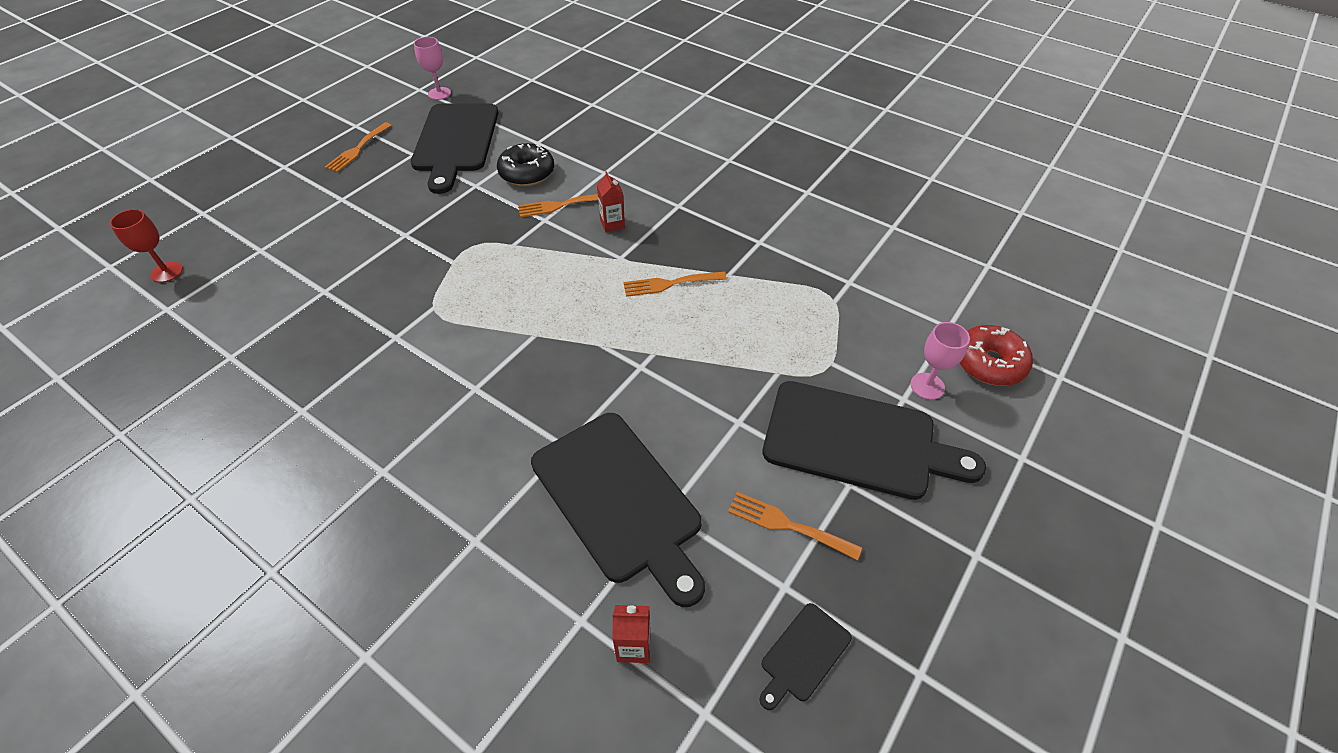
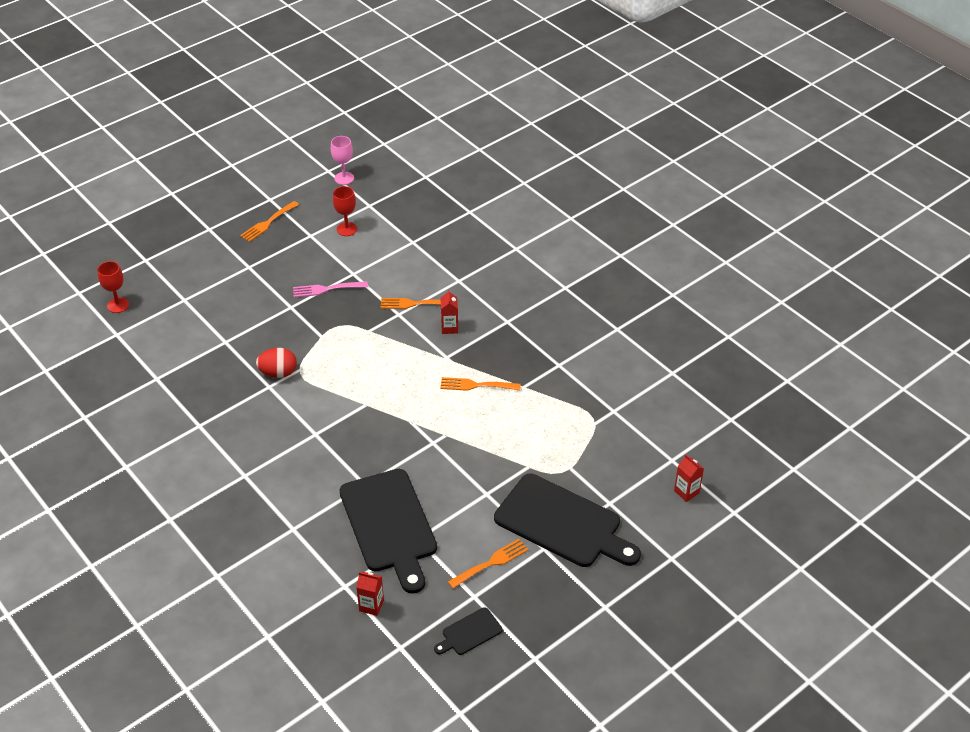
camera: 15 degrees right, 5 degrees down
black cutting board [411,104,499,194] -> red goblet [333,186,357,236]
black donut [497,143,554,186] -> none
orange fork [728,492,862,561] -> orange fork turned 105 degrees clockwise [448,539,528,589]
pink goblet [911,322,970,400] -> none
red donut [960,325,1033,386] -> red carton [674,455,704,502]
none -> red egg [256,348,297,378]
none -> pink fork [293,281,368,297]

